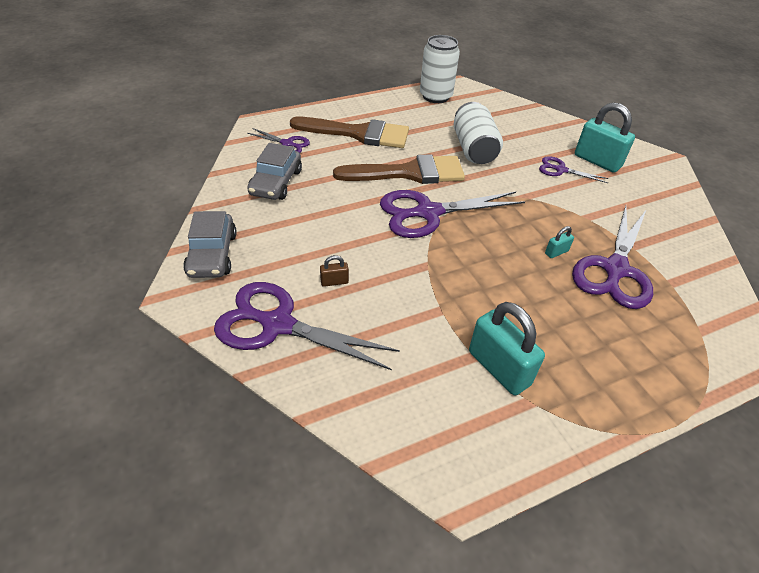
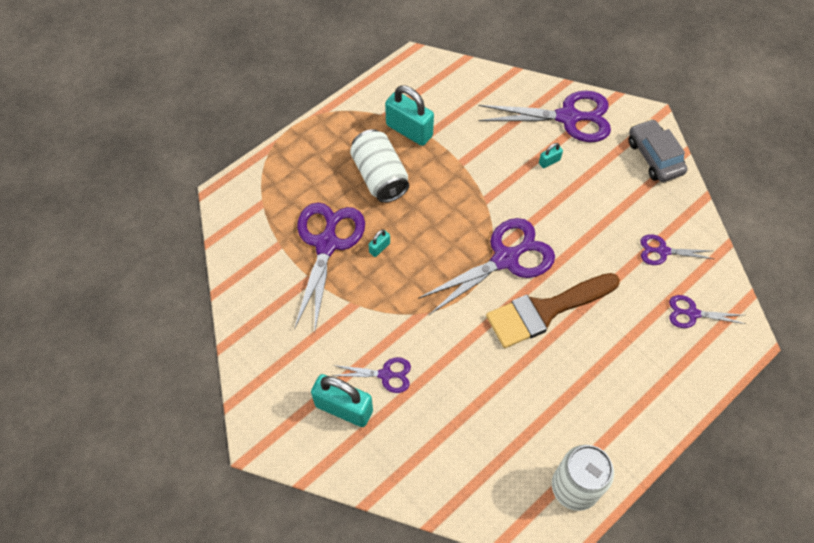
camera: 165 degrees right, 15 degrees up
grey car [247,143,302,200] -> purple scissors [640,234,714,265]
brown brush [290,117,409,148] -> none
brown padlock [320,255,349,287] -> turquoise padlock [539,143,563,168]
white can [454,102,503,164] -> white can moved to [350,129,409,203]

